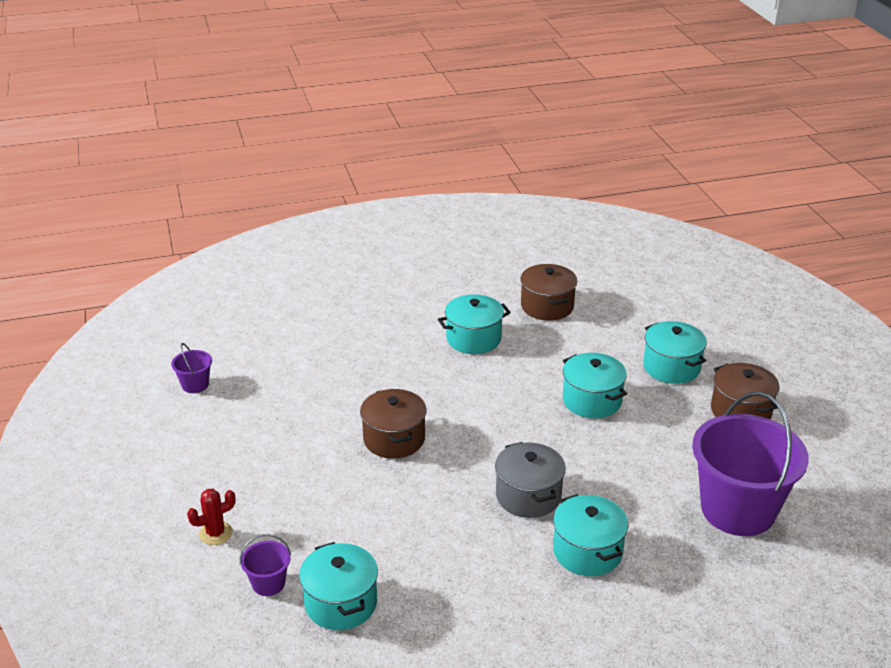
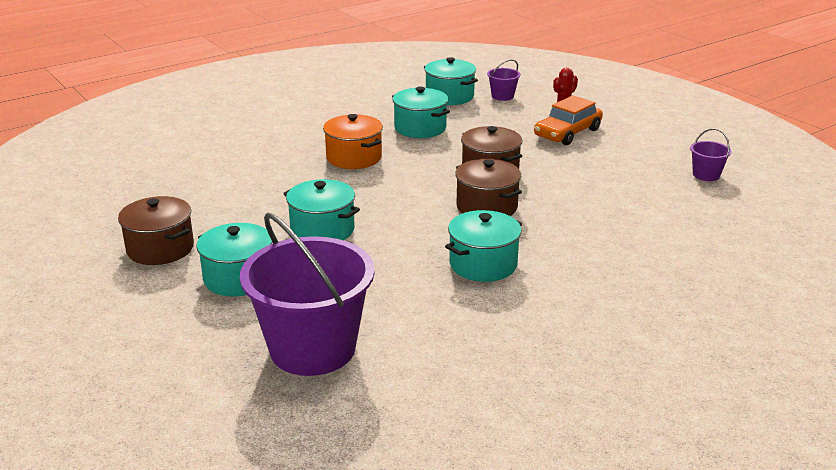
camera: 160 degrees right, 5 degrees down
grey pot [495,442,566,518] -> orange pot [323,114,383,169]
brown pot [520,264,578,321] -> brown pot moved to [455,159,522,216]
turquoise pot [553,494,628,576] -> turquoise pot moved to [392,87,450,138]
purple bucket [692,391,809,536] -> purple bucket moved to [240,213,375,376]
none -> orange car [534,95,603,145]

